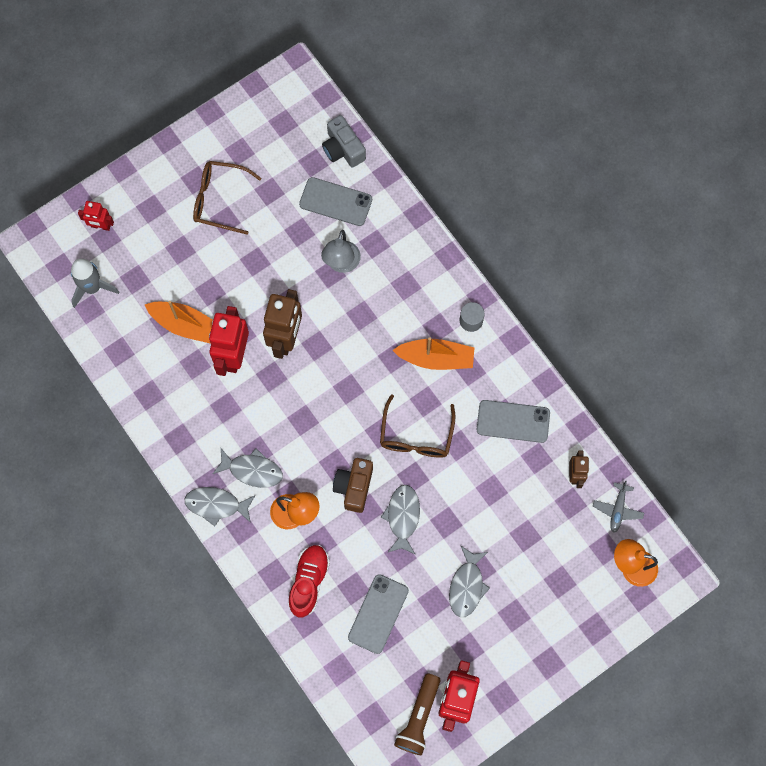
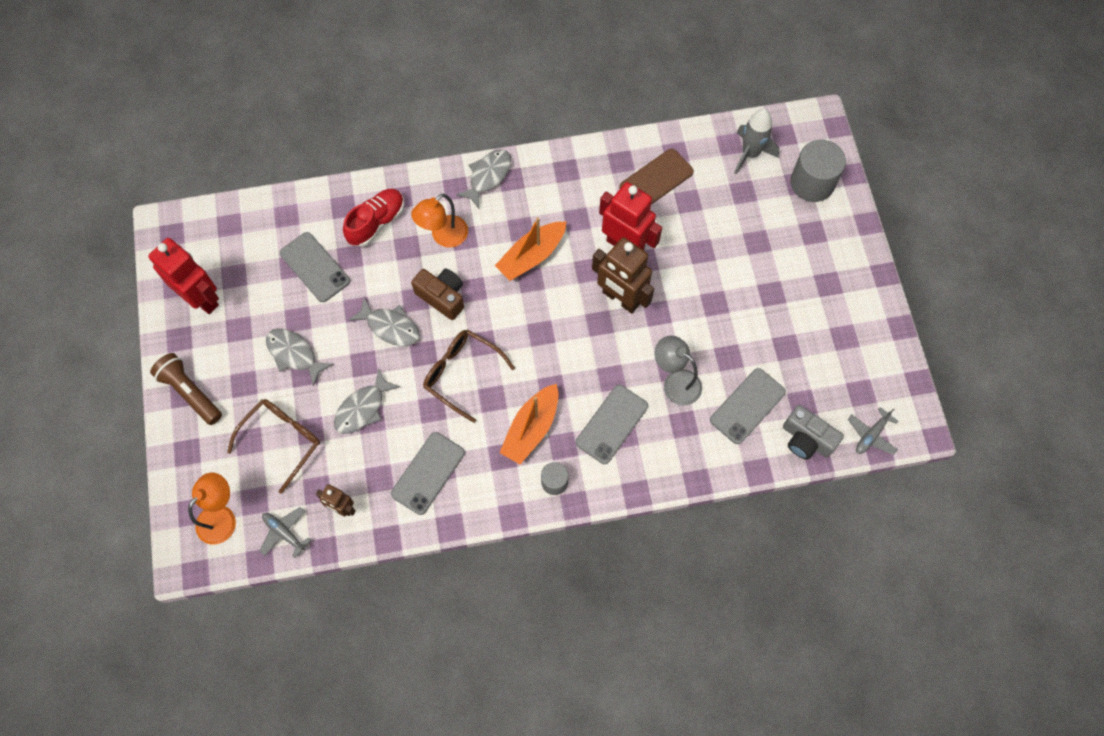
camera: 115 degrees right, 5 degrees down
red robot [78,201,114,231] -> grey cylinder [790,139,846,202]
orange boat [145,301,213,344] -> orange boat moved to [495,217,566,281]
brown glasses [193,161,262,235] -> brown glasses moved to [227,399,320,494]
grey fish [213,448,283,488] -> grey fish moved to [334,368,400,434]
red shoe [288,545,330,617] -> red shoe turned 90 degrees counterclockwise [343,189,404,247]
grey camera [322,115,366,168] -> grey camera turned 135 degrees counterclockwise [783,405,844,460]
brown flashlight [394,673,440,755] -> brown flashlight moved to [150,353,222,425]
none -> grey phone [576,385,648,464]
none -> brown phone [619,149,694,205]
none -> grey plane [848,407,898,455]

